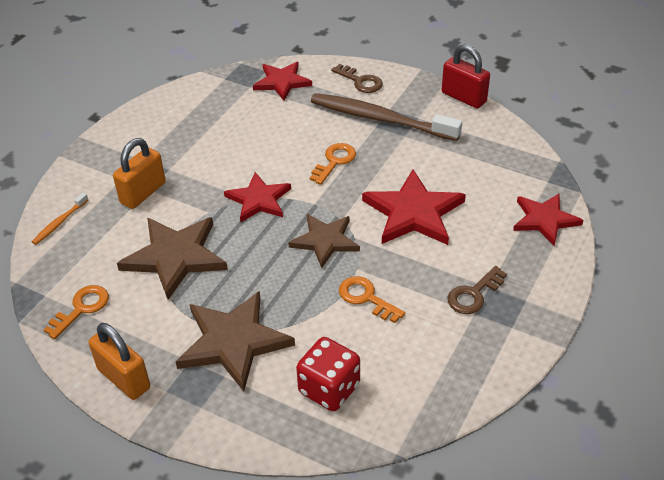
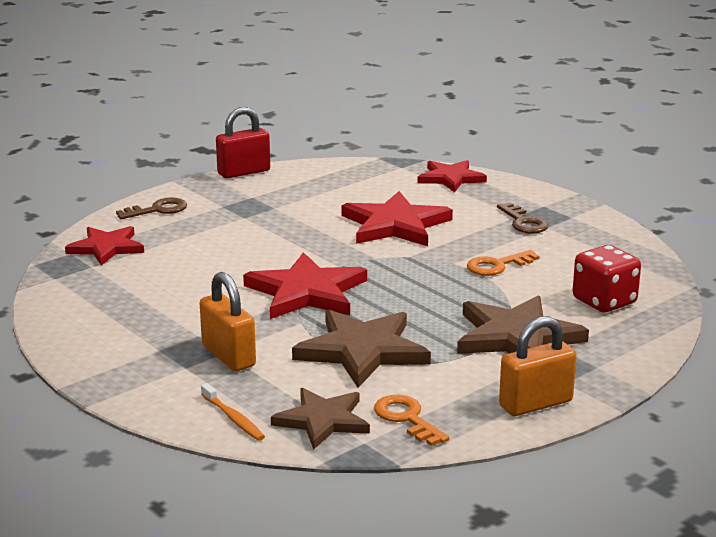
camera: 70 degrees left, 20 degrees down
red star [224,172,291,222] -> red star [243,252,367,319], size x1.51
brown star [288,214,360,268] -> brown star moved to [271,388,370,449]
orange key [310,143,356,185] -> none
brown toothbrush [311,93,462,141] -> none

